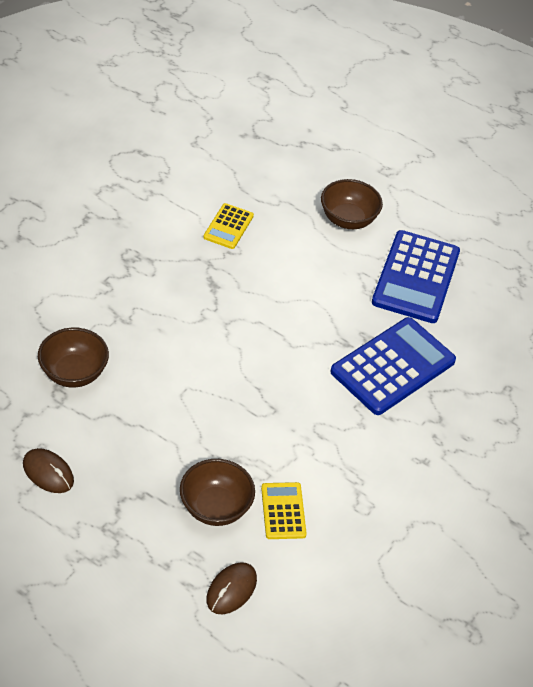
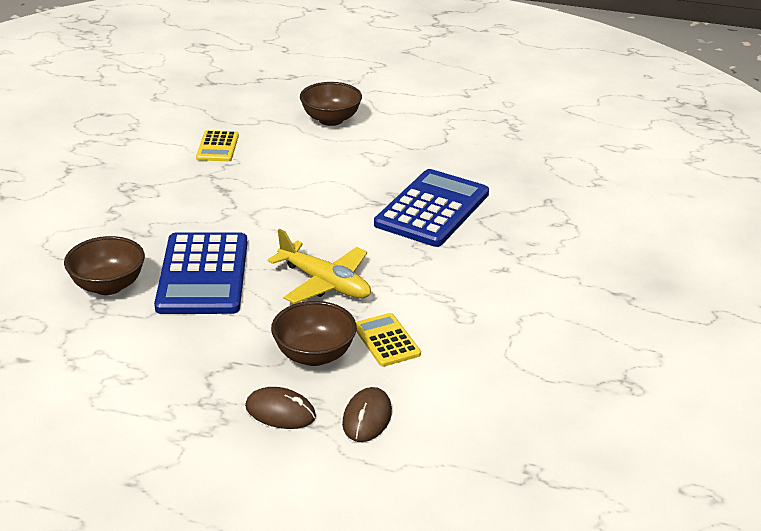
camera: 15 degrees left, 15 degrees down
brown mouse [23,448,74,493] -> brown mouse moved to [245,387,316,429]
blue calculator [372,230,460,323] -> blue calculator moved to [154,233,247,314]
none -> yellow plane [268,229,371,304]

